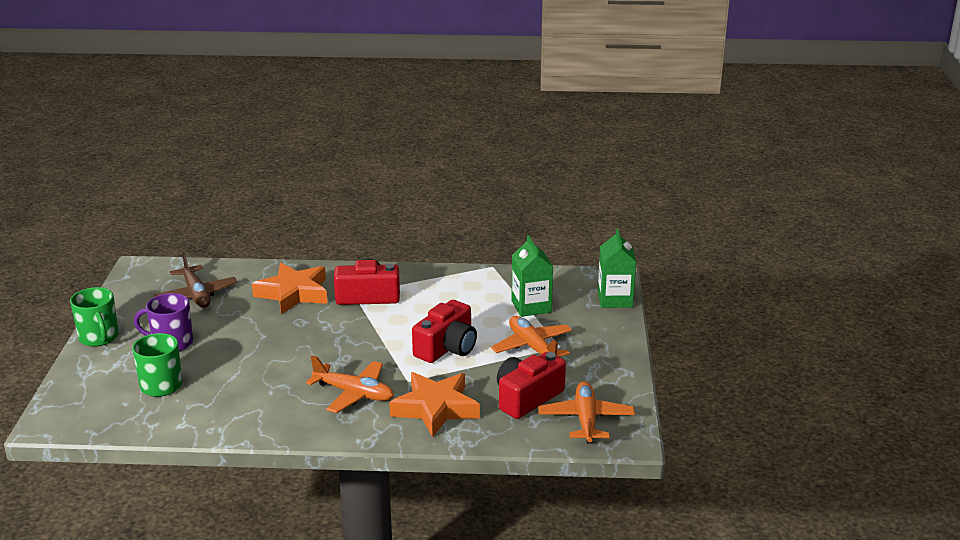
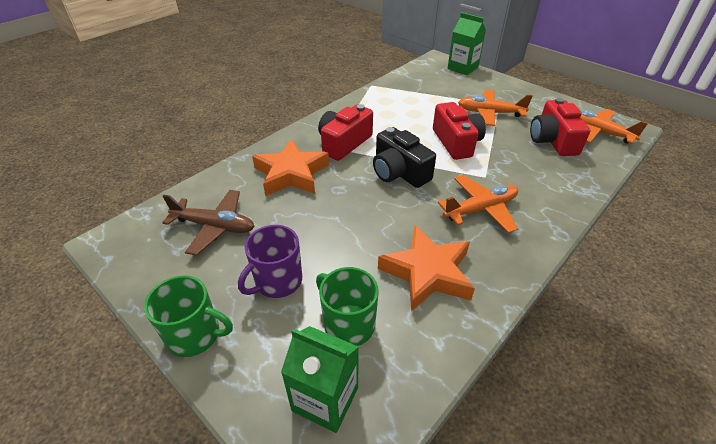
camera: 50 degrees left, 15 degrees up
orange star [389,372,480,437] -> orange star moved to [378,225,475,311]
green carton [511,235,553,317] -> green carton moved to [281,326,359,433]
none -> black camera [373,127,436,188]

